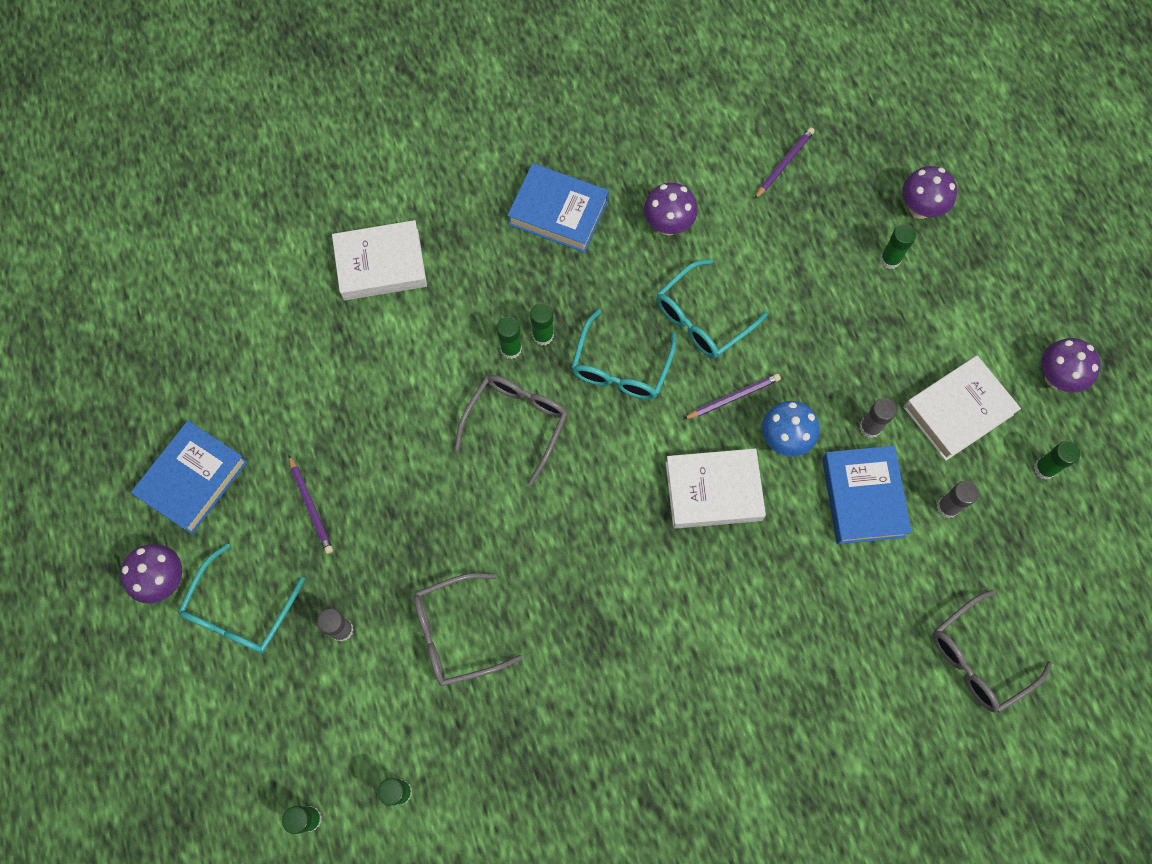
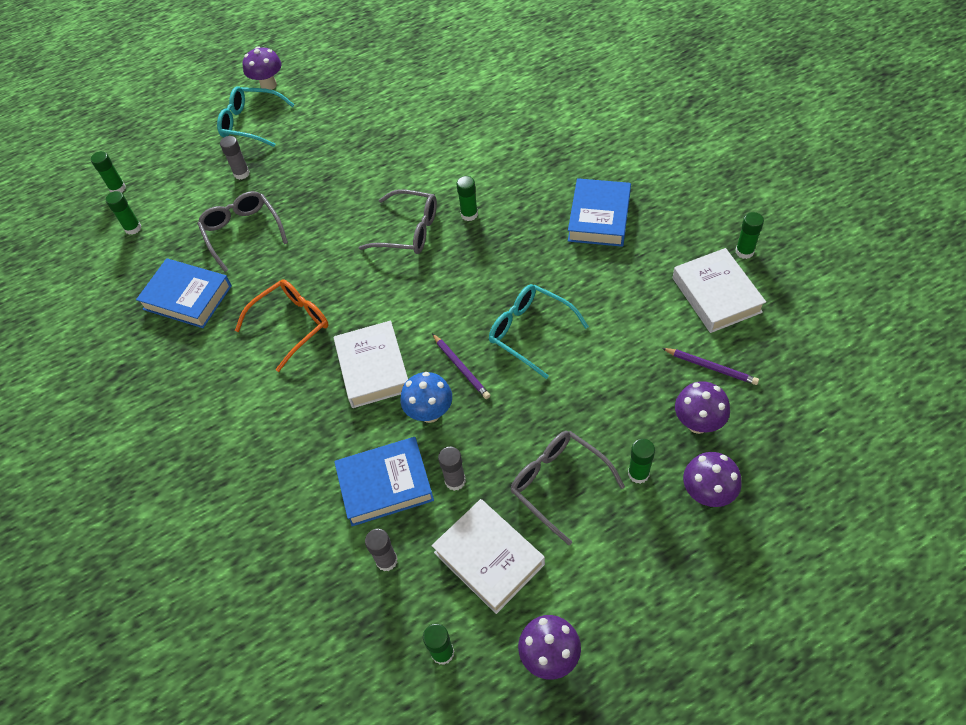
camera: 85 degrees right, 15 degrees down
blue book [131,421,247,534] -> blue book moved to [136,258,232,328]
purple pencil [289,455,333,554] -> none
white book [332,220,427,301] -> white book moved to [673,248,766,333]
green glue stick [530,303,554,346] -> green glue stick moved to [736,212,764,259]
turquoise glasses [571,309,676,400] -> none
purple mushroom [644,183,698,235] -> purple mushroom moved to [675,381,730,434]
grey glasses [932,590,1053,713] -> grey glasses moved to [510,431,625,545]
none -> orange glasses [235,279,329,372]

